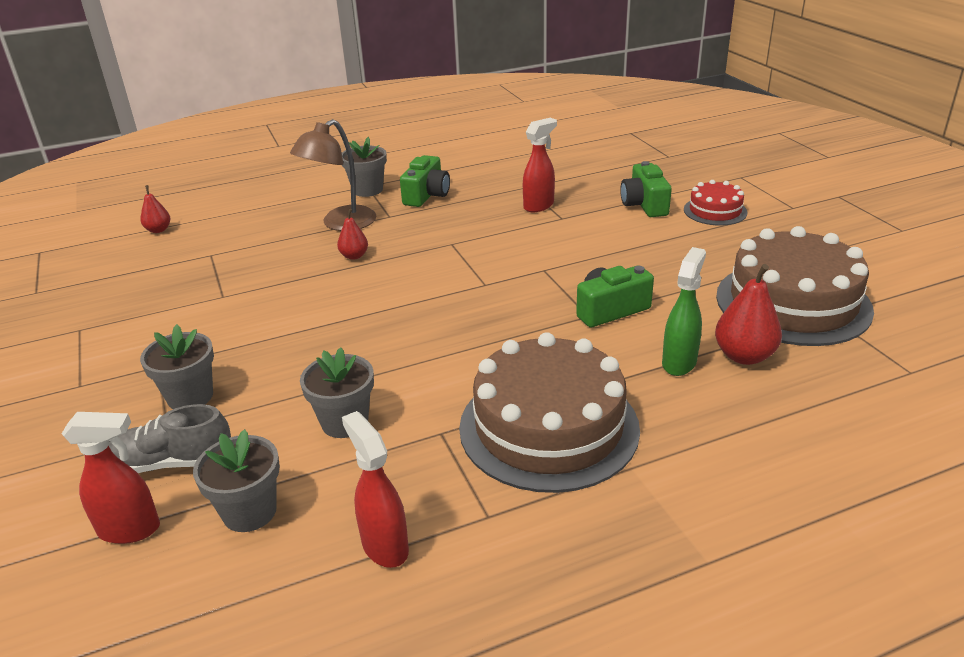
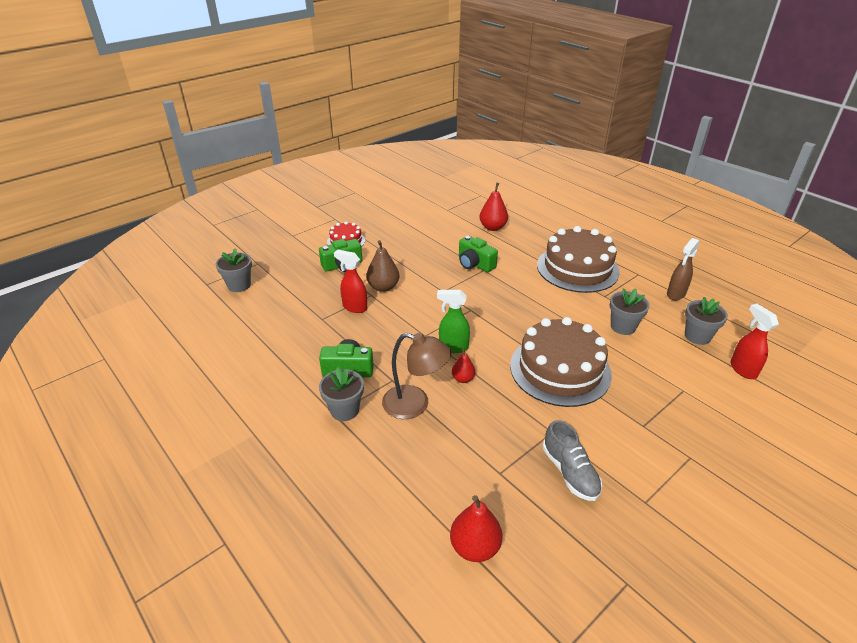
camera: 110 degrees left, 5 degrees up
grey shoe [109,404,231,473] -> grey shoe moved to [543,420,602,501]
red pear [140,185,170,233] -> red pear [450,495,503,562], size x1.66
grey flower pot [140,324,214,409] -> grey flower pot moved to [216,249,252,292]
red spray bottle [342,411,409,568] -> brown spray bottle [667,238,700,300]
green spray bottle [662,247,706,376] -> green spray bottle moved to [437,290,470,353]
brown cake [716,226,874,346] -> brown cake moved to [510,317,612,407]
none -> brown pear [366,240,399,292]

